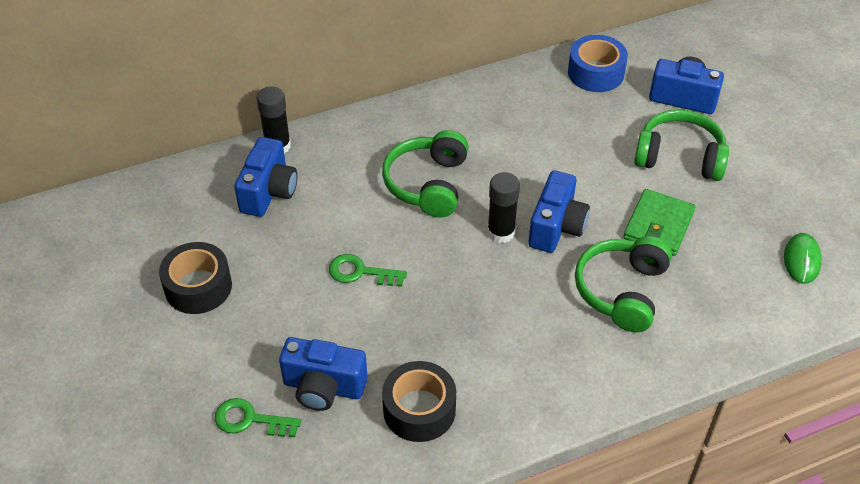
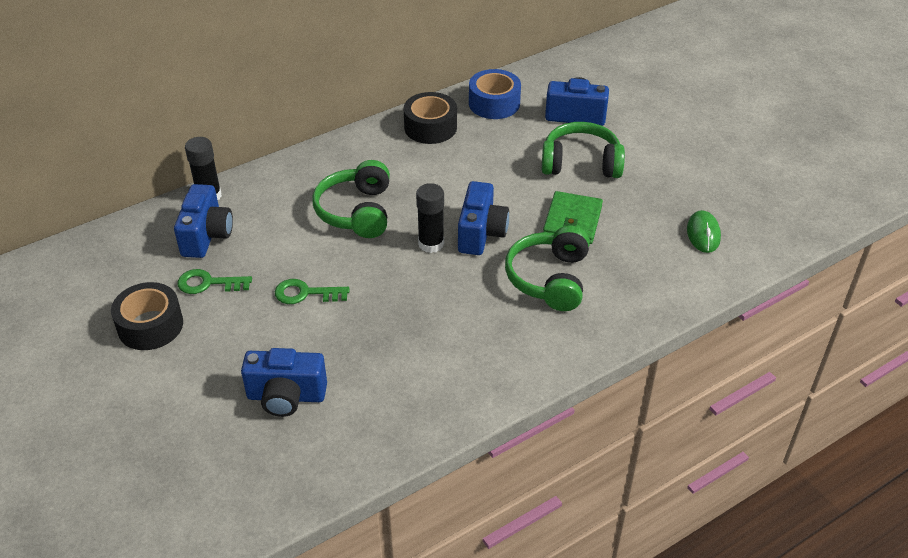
camera: 10 degrees left, 5 degrees down
green key [215,398,301,437] -> green key moved to [177,269,252,294]
black tape [382,361,456,442] -> black tape moved to [403,92,457,144]

